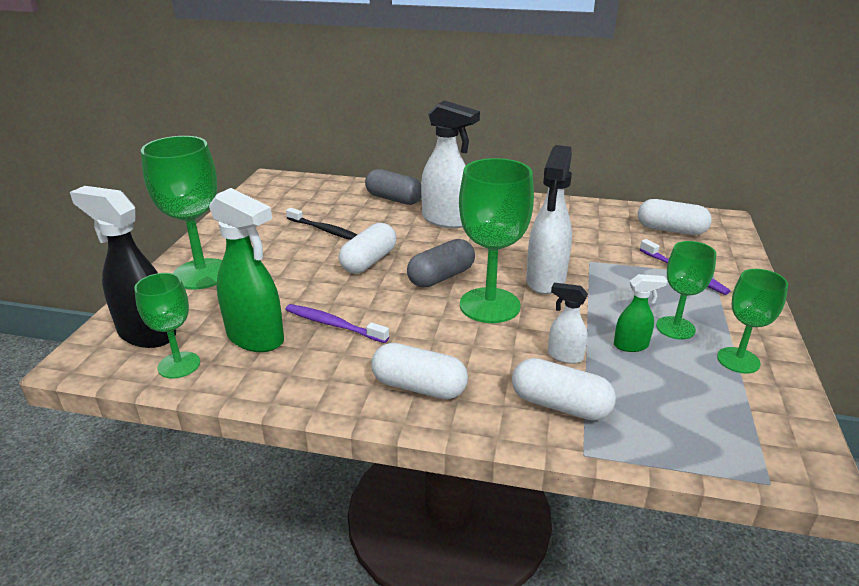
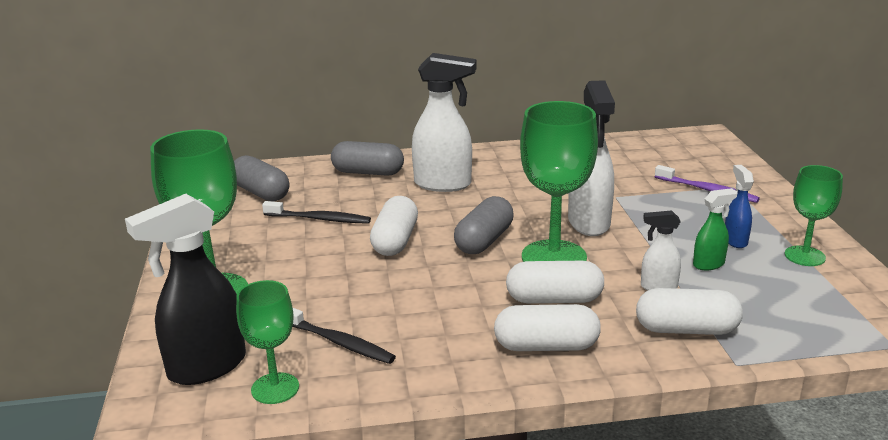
camera: 20 degrees left, 5 degrees down
black spray bottle [70,186,176,348] -> black spray bottle turned 45 degrees counterclockwise [125,194,246,385]
green spray bottle [209,188,284,352] -> black toothbrush [292,308,396,364]
purple toothbrush [285,304,389,343] -> none
white capsule [638,199,712,235] -> white capsule moved to [506,261,604,303]
green goblet [656,241,717,339] -> blue spray bottle [725,165,754,248]
none -> grey capsule [234,155,289,201]

